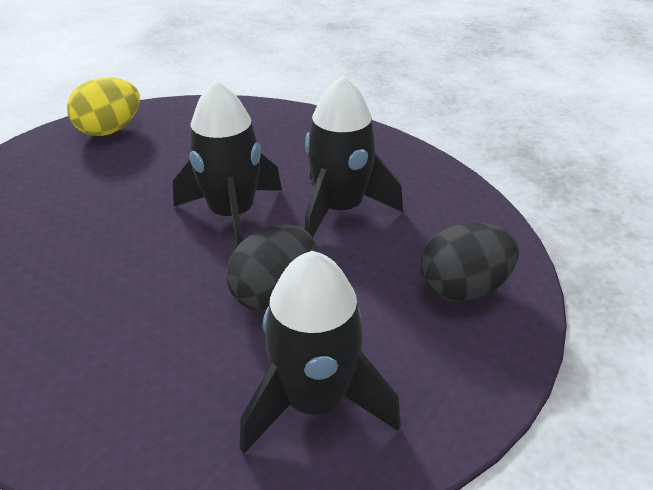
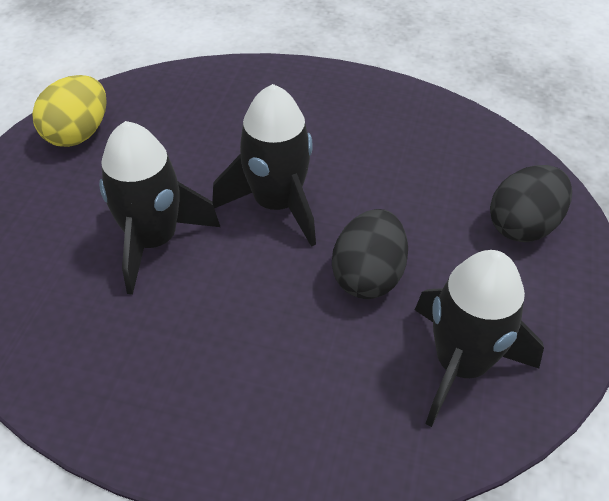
camera: 20 degrees left, 10 degrees up
black rocket [305,75,403,238] -> black rocket moved to [99,121,220,295]

